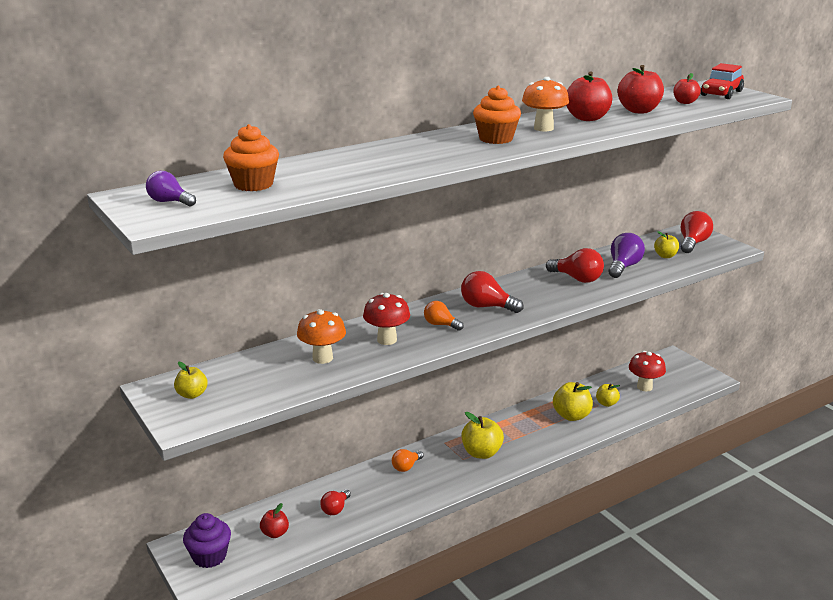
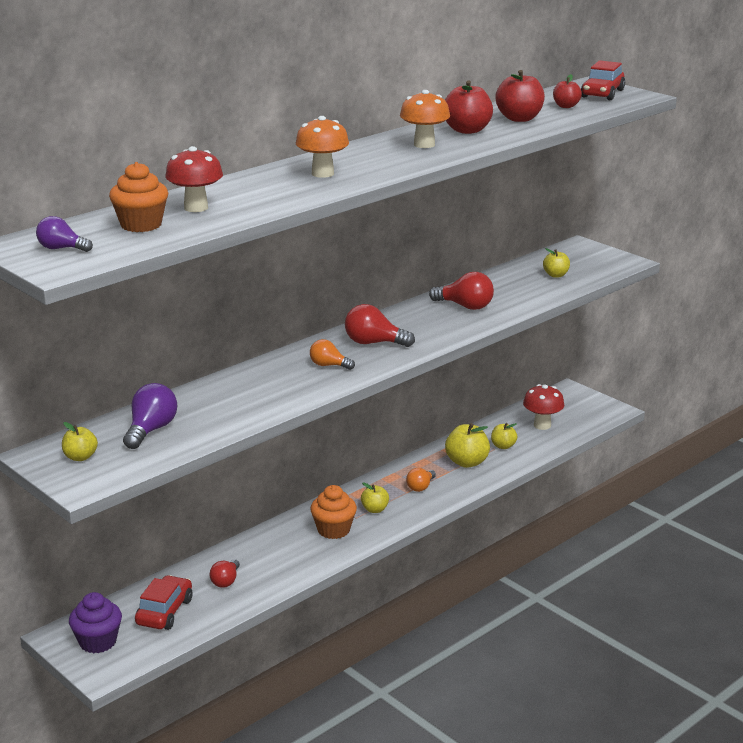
camera: 10 degrees left, 0 degrees up
red apple [260,503,289,538] -> red car [135,575,192,630]
orange mushroom [297,309,346,364] -> orange mushroom moved to [296,116,349,178]
red mushroom [363,293,410,345] -> red mushroom moved to [165,146,223,212]
orange light bulb [392,449,423,472] -> orange light bulb moved to [406,468,436,492]
yellow apple [461,412,504,459] -> yellow apple [361,483,389,513], size x0.60
orange cupcake [473,86,521,144] -> orange cupcake moved to [310,485,357,539]
purple light bulb [609,233,645,278] -> purple light bulb moved to [123,383,177,449]
red light bulb [681,211,713,253] -> none

